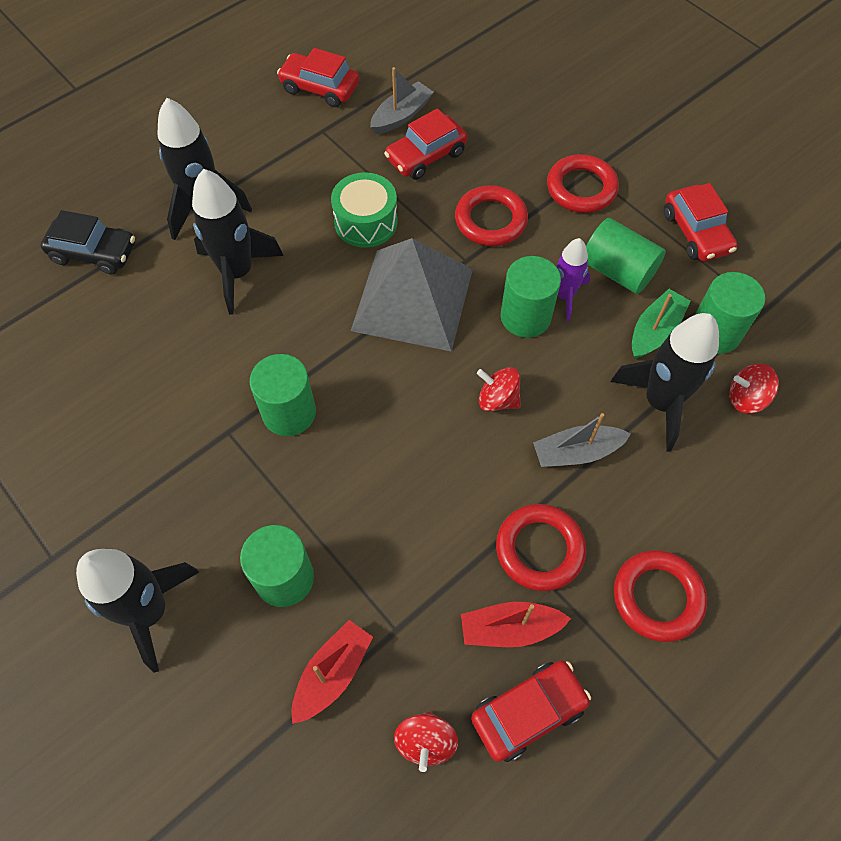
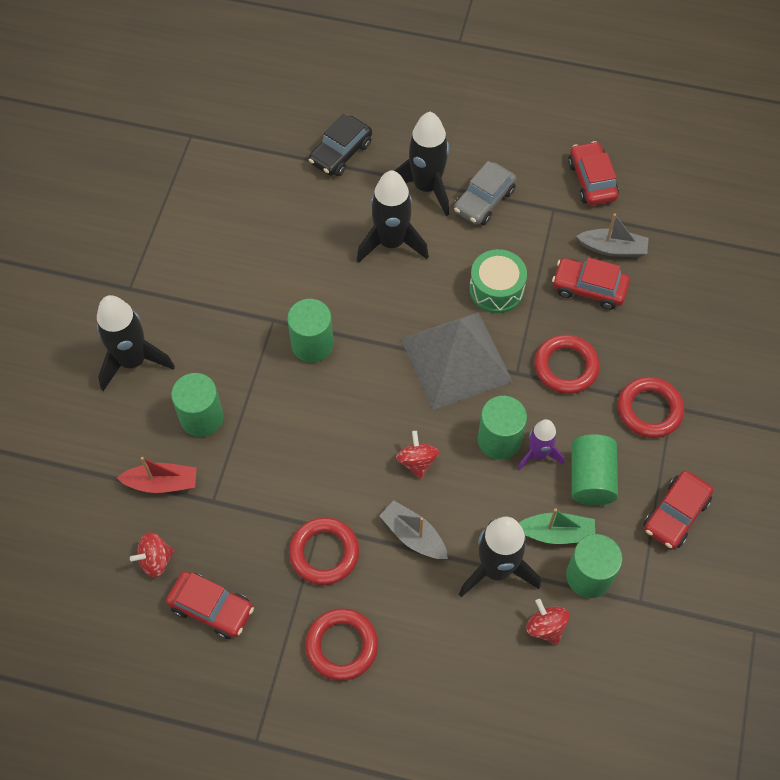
camera: 55 degrees right, 0 degrees up
black car [41,210,135,274] -> black car turned 60 degrees clockwise [309,114,372,176]
red boat [461,602,571,647] -> none
none -> grey car [454,161,516,225]

